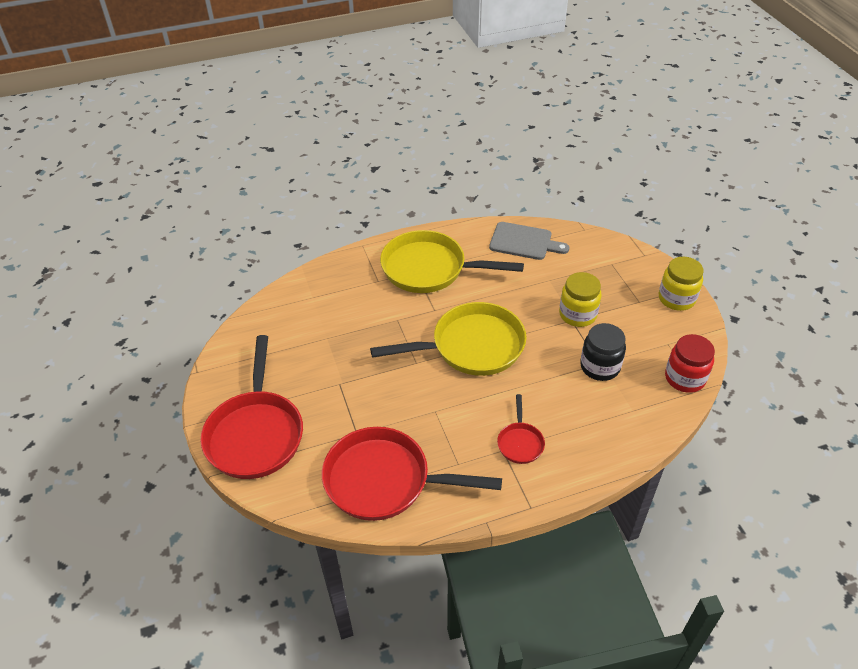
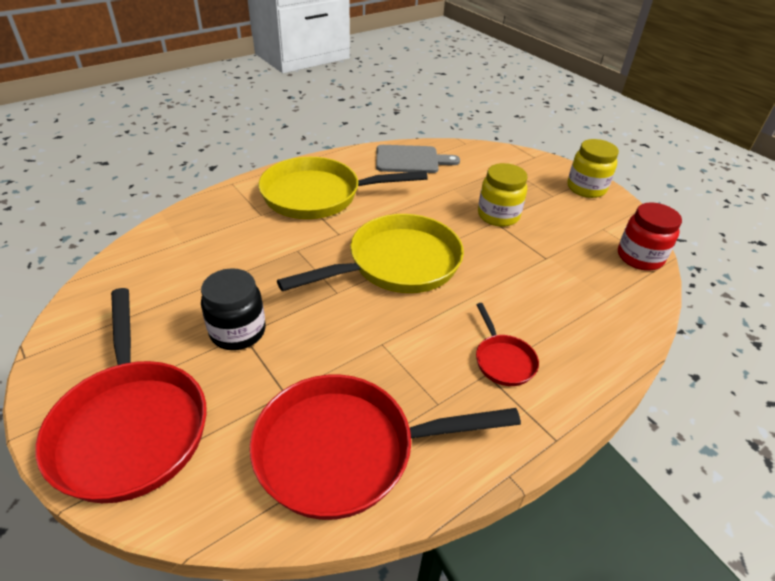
camera: 20 degrees left, 5 degrees down
black jar [580,323,626,381] -> black jar moved to [201,268,266,350]

